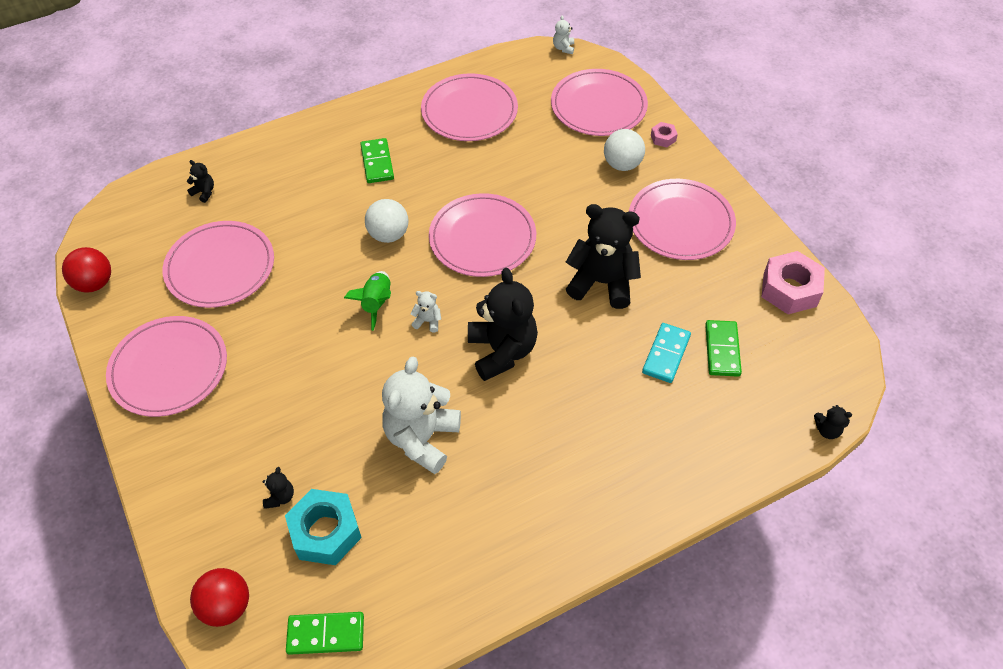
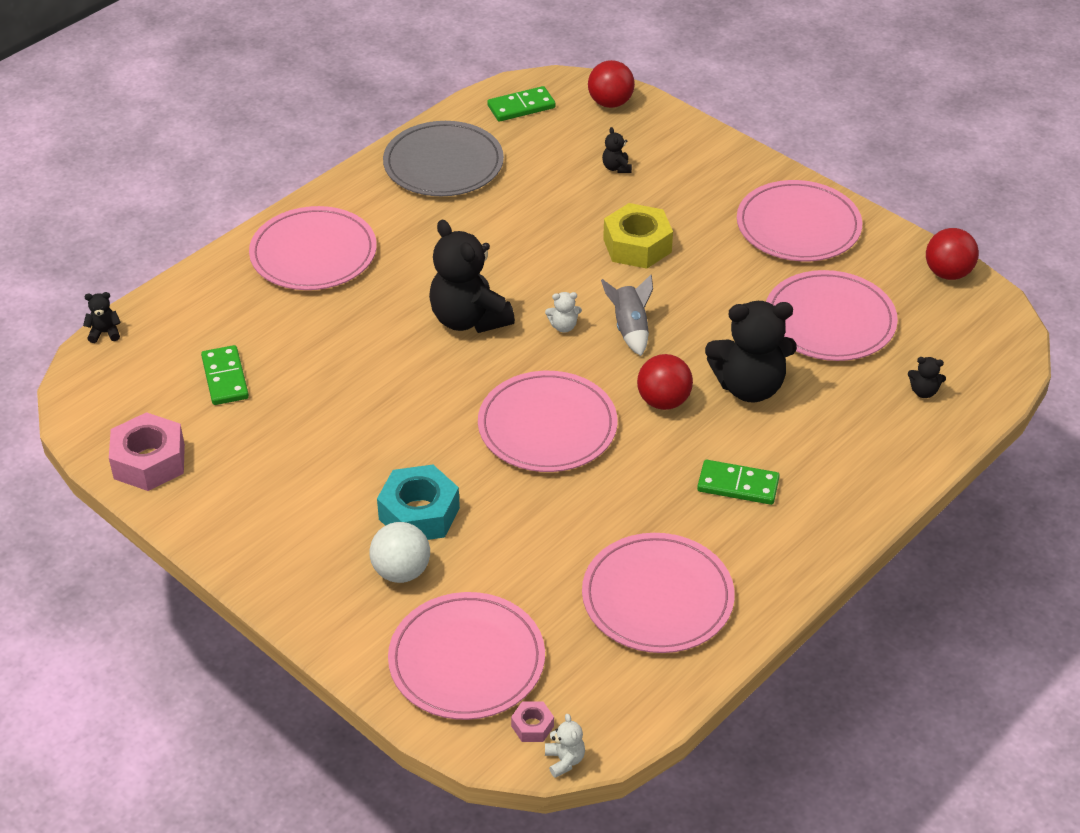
camera: 160 degrees right, 10 degrees down
turquoise nut [285,489,362,565] -> turquoise nut moved to [377,464,460,540]
green rocket [344,271,391,331] -> grey rocket [601,275,653,356]
green domino [360,138,394,183] -> green domino turned 45 degrees counterclockwise [697,460,780,505]
white ball [365,199,408,243] -> red ball [637,354,693,410]
white teddy bear [382,357,461,474] -> none
black teddy bear [566,204,641,309] -> black teddy bear moved to [705,301,797,402]
pink plate [629,179,736,260] -> pink plate moved to [249,206,377,290]
turquoise domino [642,323,691,383] -> none
pink nut [651,122,678,147] -> pink nut moved to [511,702,554,742]
none -> grey plate [383,121,504,196]
none -> yellow nut [603,203,673,269]

